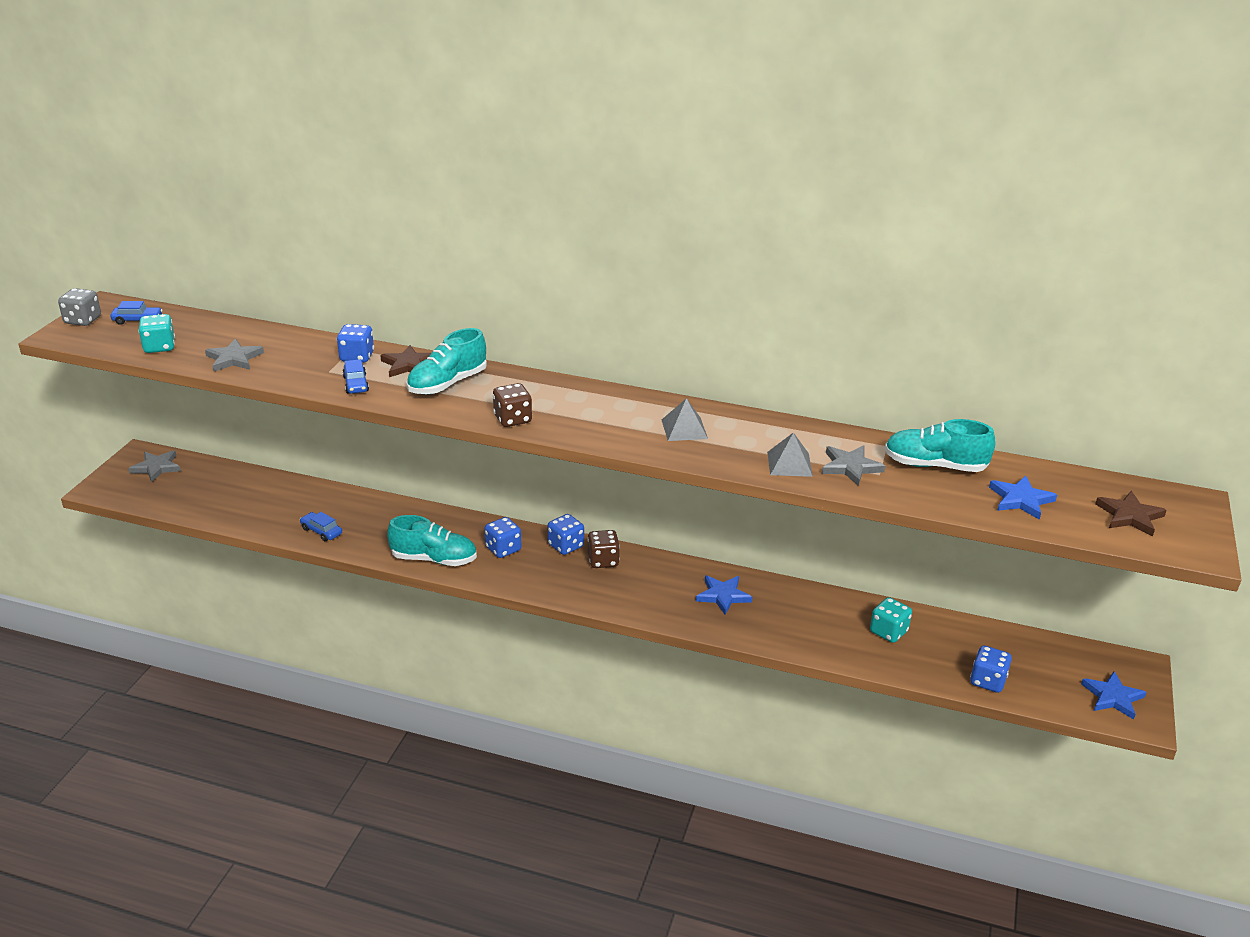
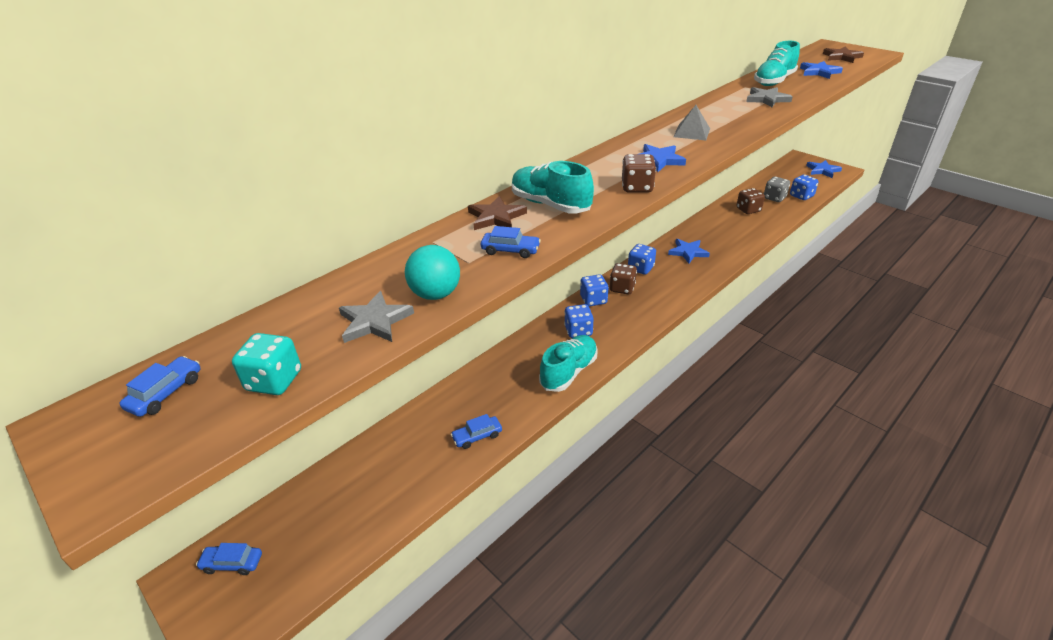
camera: 60 degrees left, 5 degrees up
grey dice [58,288,101,326] -> grey dice moved to [764,177,790,202]
grey star [128,450,181,482] -> blue car [196,543,262,575]
blue dice [337,324,374,363] -> blue dice moved to [628,244,656,275]
turquoise shoe [406,328,487,395] -> turquoise shoe turned 150 degrees clockwise [512,161,594,213]
grey pyramid [767,432,813,477] -> none
turquoise dice [870,597,912,643] -> brown dice [737,188,765,214]
none -> turquoise ball [405,245,460,300]
none -> blue star [639,144,686,172]

